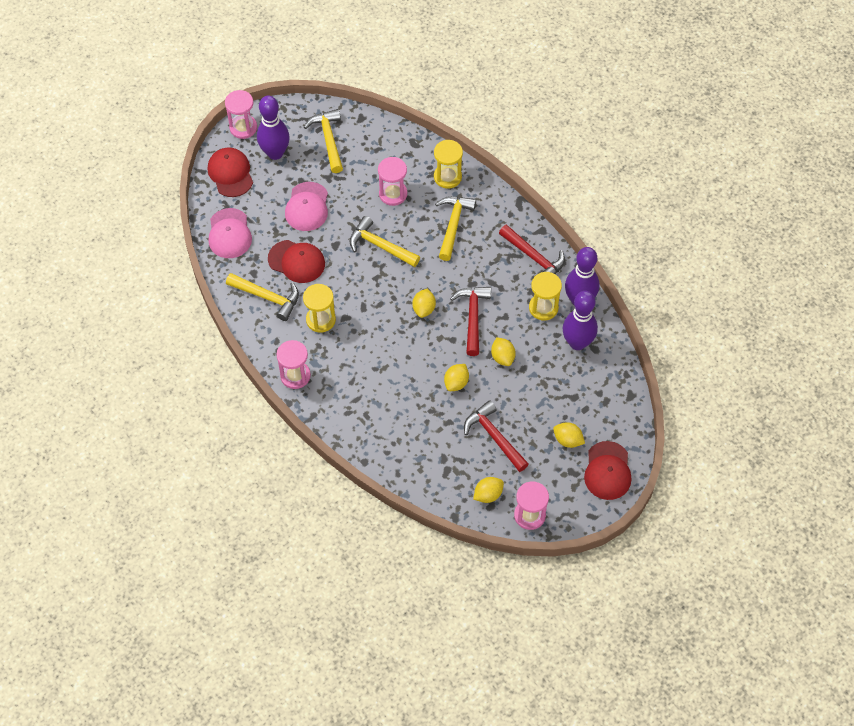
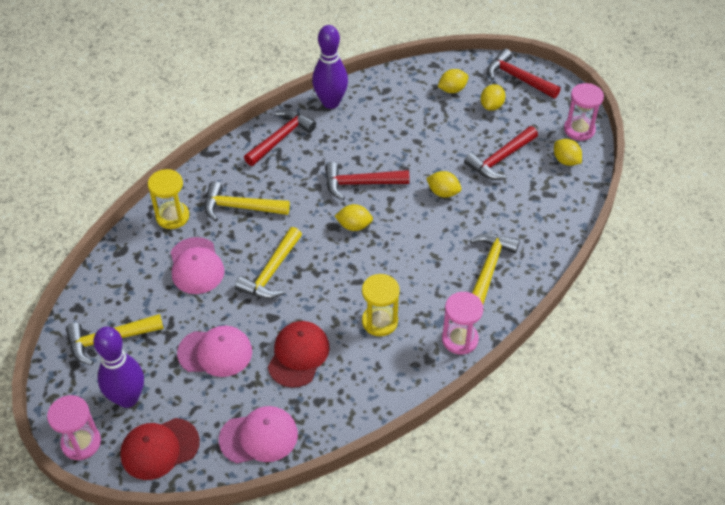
camera: 95 degrees left, 10 degrees down
yellow hammer [226,273,299,321] -> yellow hammer moved to [470,233,520,304]
pink hourglass [378,157,407,206] -> pink cap [170,237,224,294]
yellow lemon [491,337,516,366] -> yellow lemon moved to [438,69,468,93]
yellow hourglass [529,272,562,321] -> none
purple bowling pin [563,291,598,350] -> none
red cap [584,441,631,500] -> red hammer [487,49,561,98]

